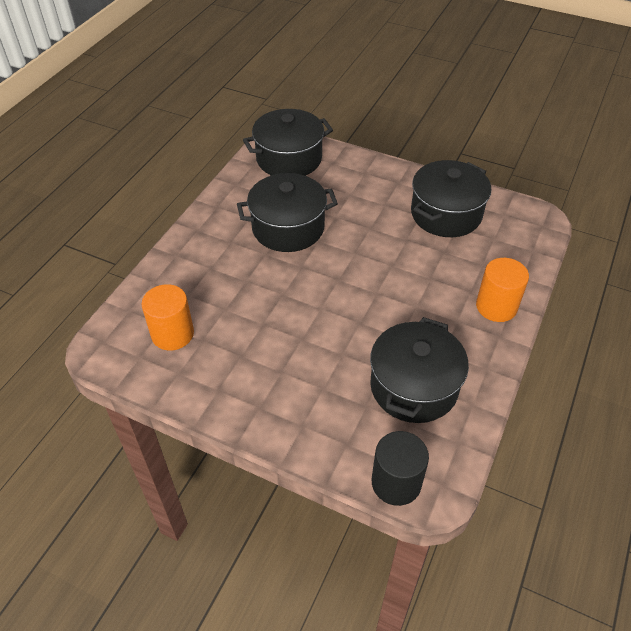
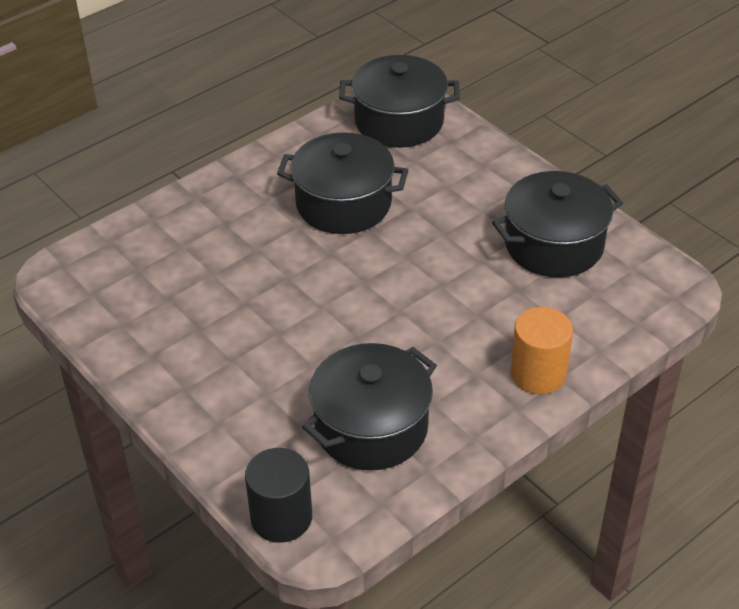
camera: 25 degrees right, 5 degrees down
orange cylinder [142,284,194,351] -> none

